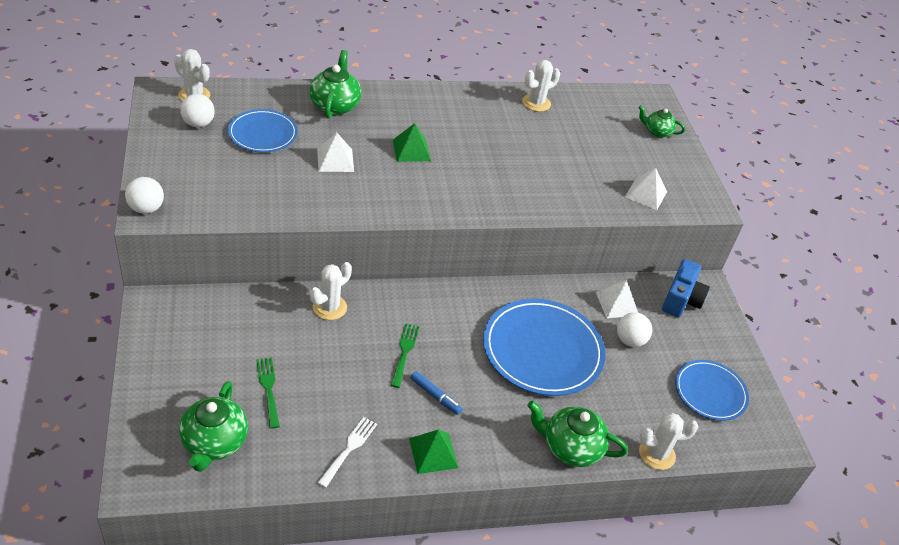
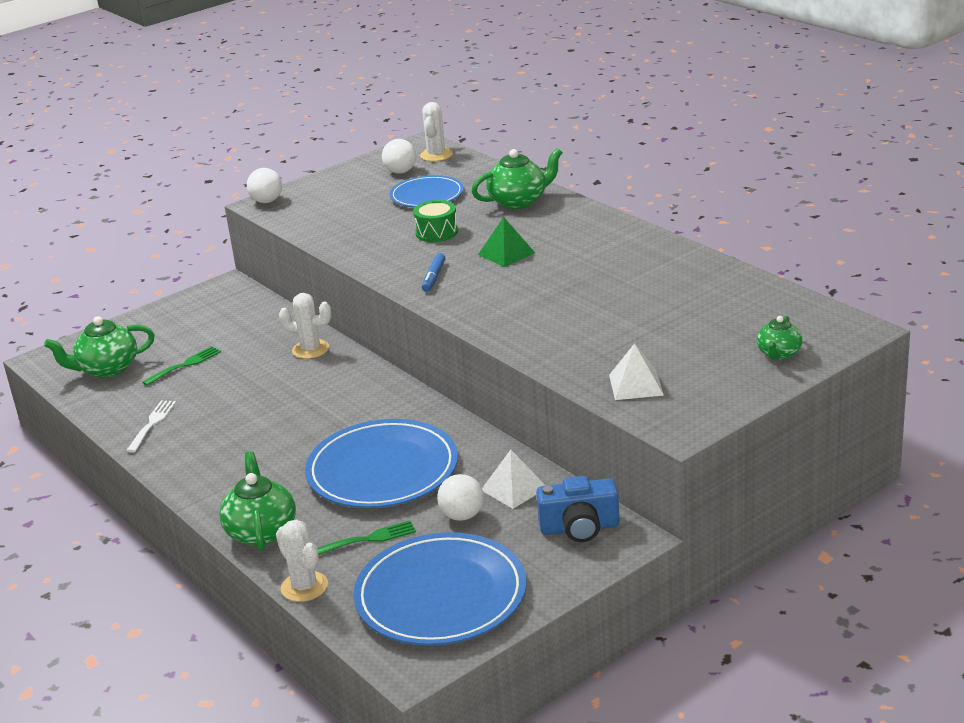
camera: 70 degrees right, 15 degrees down
white pyramid [317,132,354,172] -> green drum [413,200,458,242]
white fork [318,417,377,488] -> white fork turned 75 degrees counterclockwise [126,400,176,453]
green fork [391,323,419,388] -> green fork moved to [317,521,416,555]
green pyramid [409,430,458,474] -> none
blue marker [410,371,462,415] -> blue marker moved to [422,253,445,292]
white cactus [522,60,560,112] -> none
green teapot [638,105,685,138] -> green teapot turned 150 degrees counterclockwise [757,316,803,360]
blue plate [675,360,749,421] -> blue plate [353,532,526,646], size x1.67

